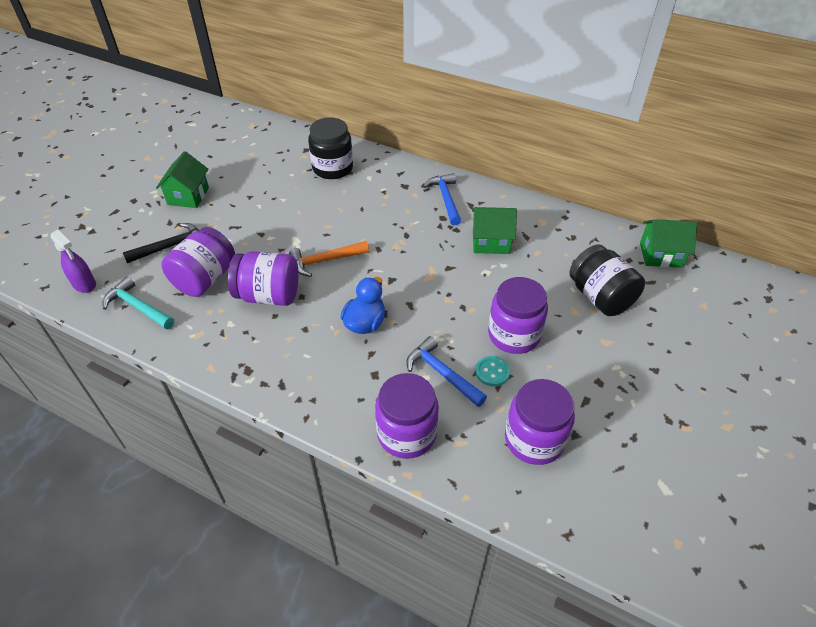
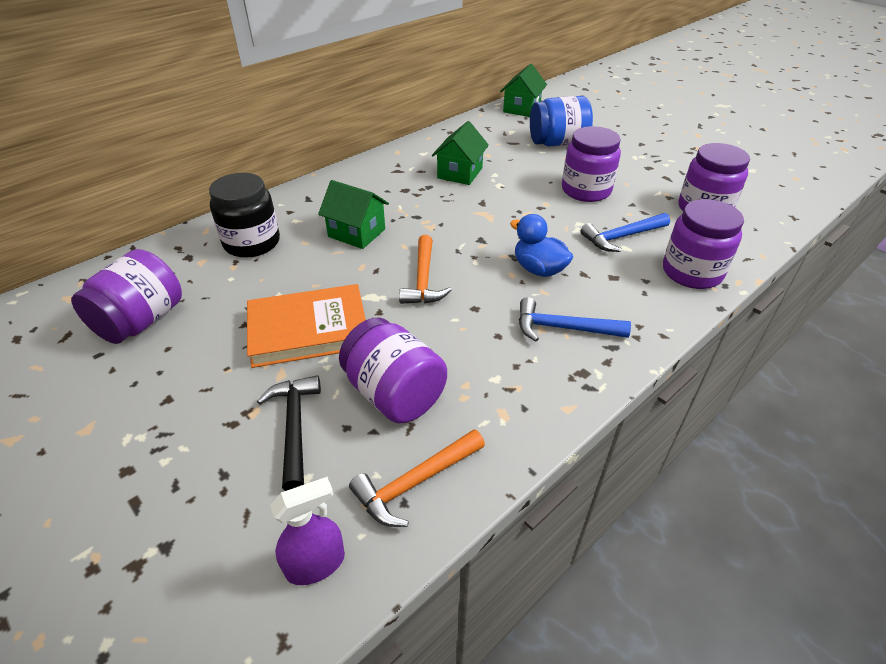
camera: 70 degrees left, 5 degrees down
turquoise hammer [103,276,174,329] -> orange hammer [349,429,485,527]
green house [156,151,209,208] -> green house moved to [318,180,389,249]
purple jar [228,251,298,306] -> purple jar moved to [71,249,182,344]
blue hammer [423,173,461,225] -> blue hammer moved to [519,297,631,342]
turquoise button [475,356,510,387] -> none
black jar [570,244,645,316] -> blue jar [530,96,593,146]
none -> orange book [247,284,366,368]

